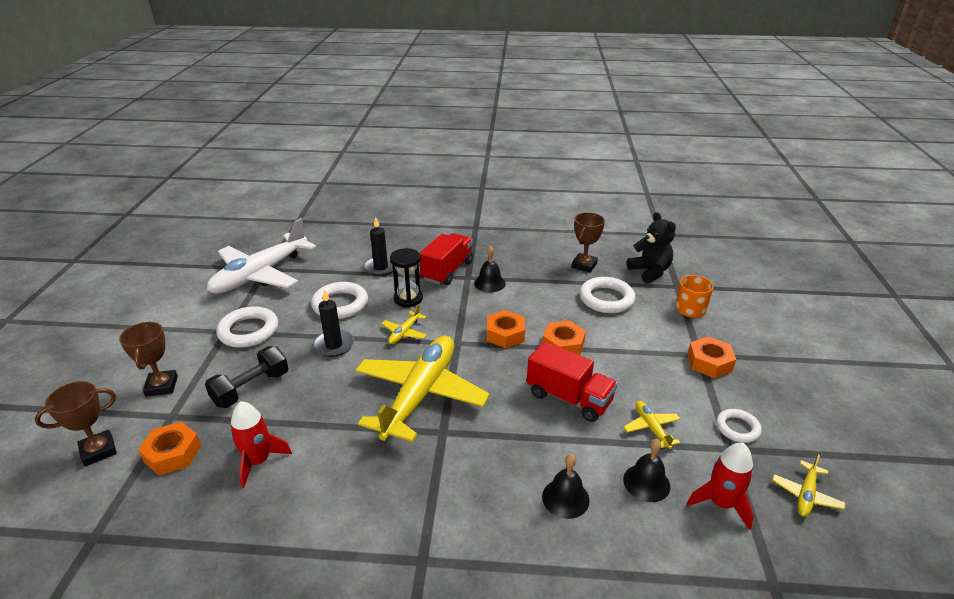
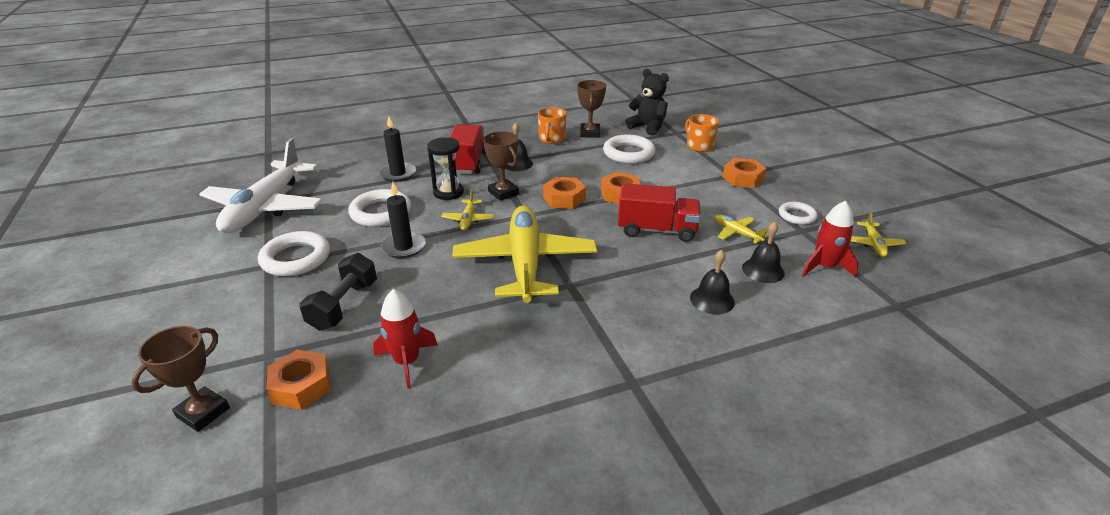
camera: 25 degrees left, 0 degrees up
brown trophy [119,322,178,397] -> brown trophy moved to [483,131,519,201]
none -> orange mug [538,107,567,144]

